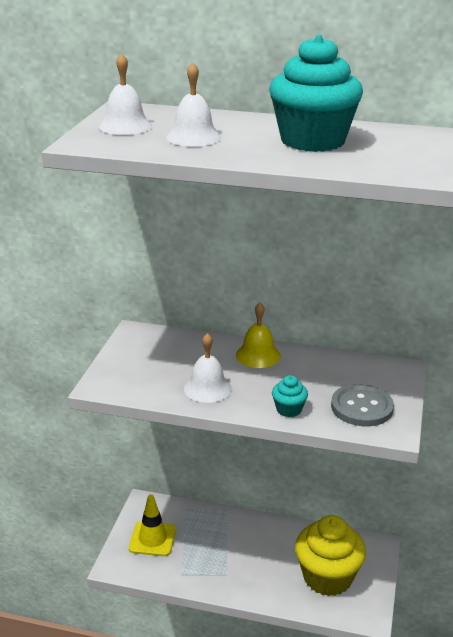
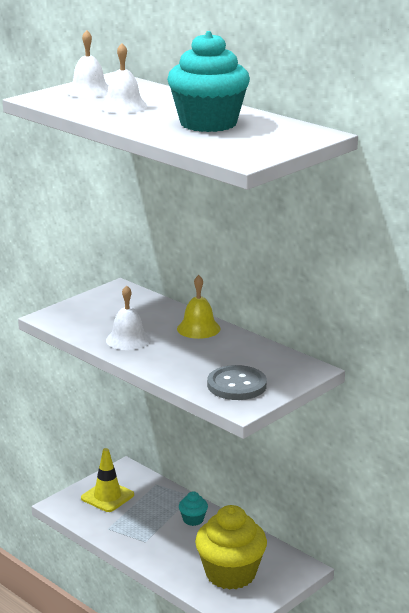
camera: 30 degrees right, 5 degrees down
turquoise cupcake [272,375,308,417] -> turquoise cupcake moved to [179,491,208,526]

